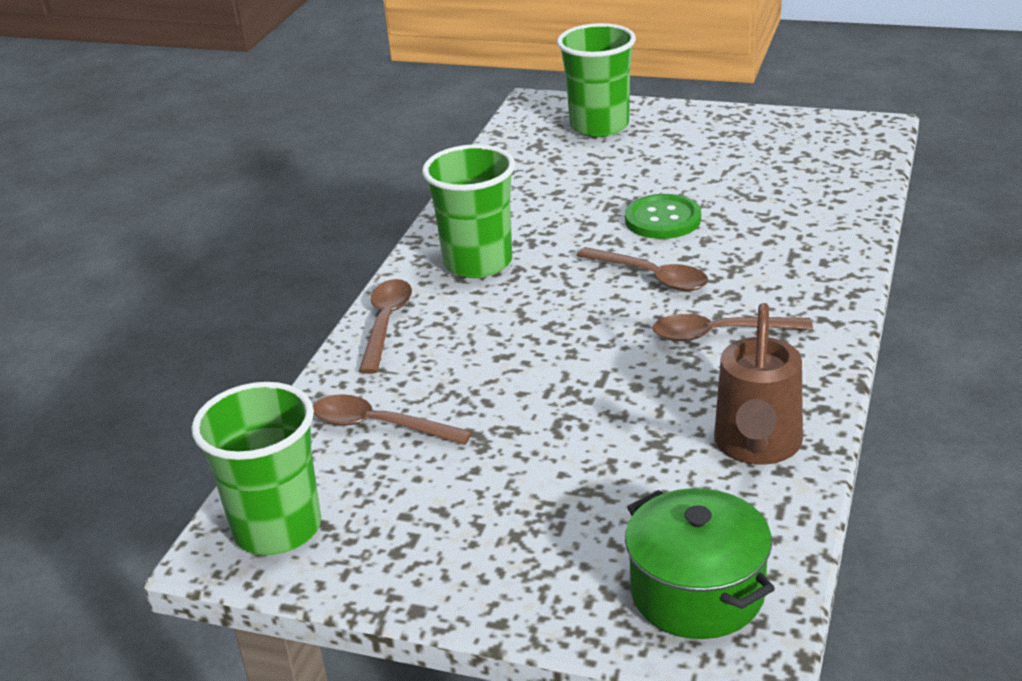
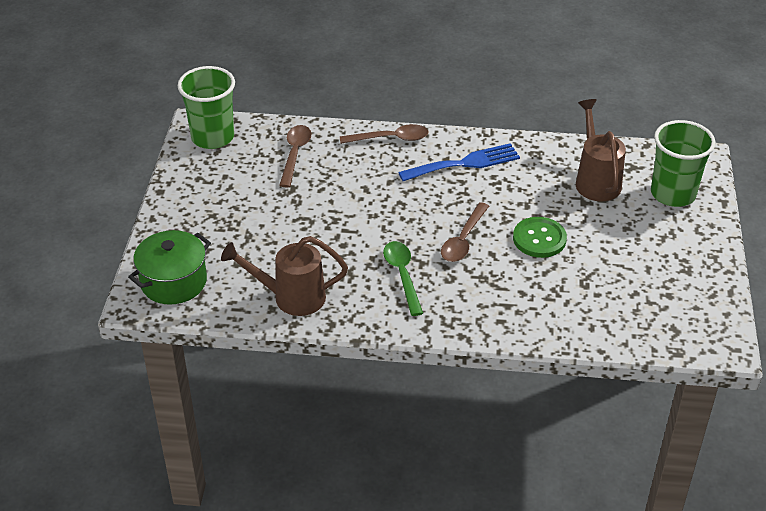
camera: 75 degrees right, 10 degrees up
green cup [422,144,515,278] -> blue fork [398,143,520,181]
brown spoon [652,314,813,341] -> green spoon [383,241,423,316]
none -> brown watering can [576,99,626,202]

